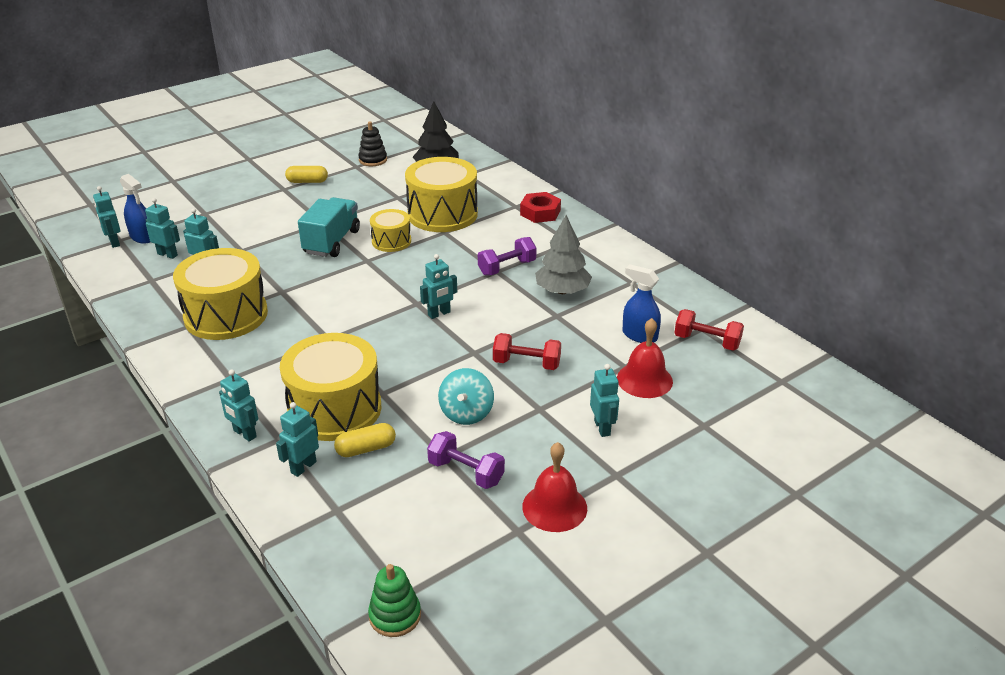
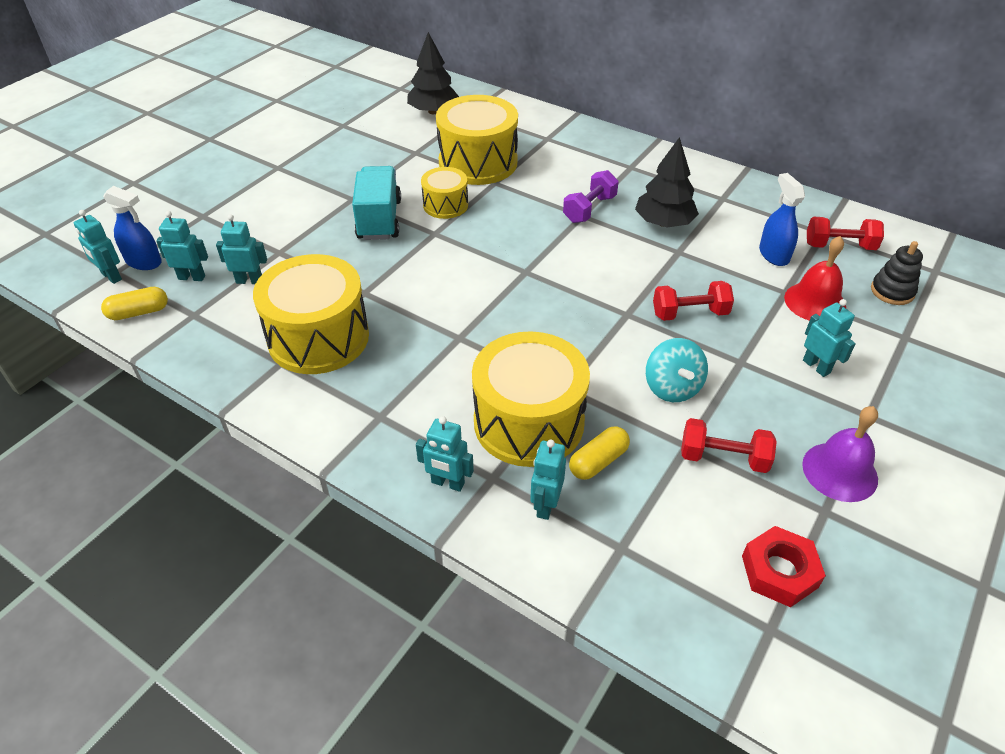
camera: 20 degrees left, 10 degrees up
yellow capsule [285,166,328,183] -> yellow capsule moved to [101,287,168,320]
black stacking toy [358,121,387,166] -> black stacking toy moved to [871,241,923,305]
green stacking toy [368,564,421,637] -> none
turquoise robot [420,254,457,319] -> none
purple dumbbell [427,431,505,489] -> red dumbbell [681,418,777,473]
red nut [520,192,561,223] -> red nut moved to [742,526,826,607]
red bell [522,442,587,532] -> purple bell [802,406,878,502]
grey tree [535,215,592,294] -> black tree [635,137,699,227]
blue spray bottle [622,265,661,343] -> blue spray bottle turned 60 degrees clockwise [759,173,805,266]

